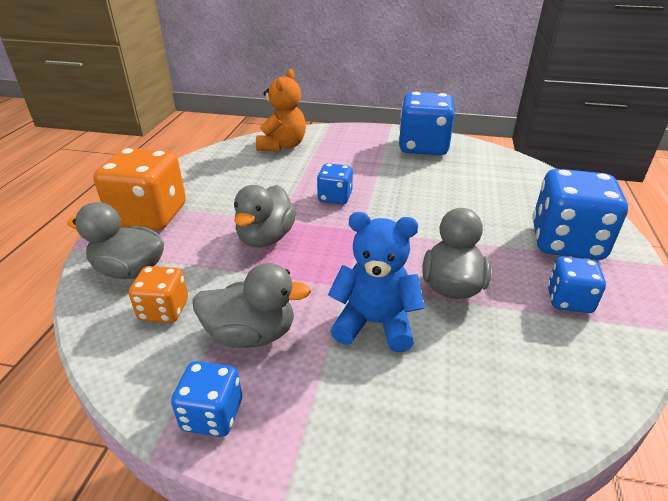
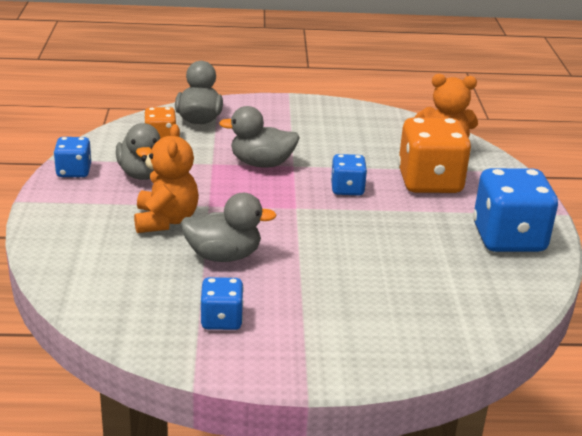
camera: 75 degrees right, 5 degrees down
orange dice [93,148,186,231] -> orange dice moved to [398,117,471,193]
blue teddy bear [328,212,425,352] -> orange teddy bear [134,124,199,233]
blue dice [532,169,628,260] -> none

